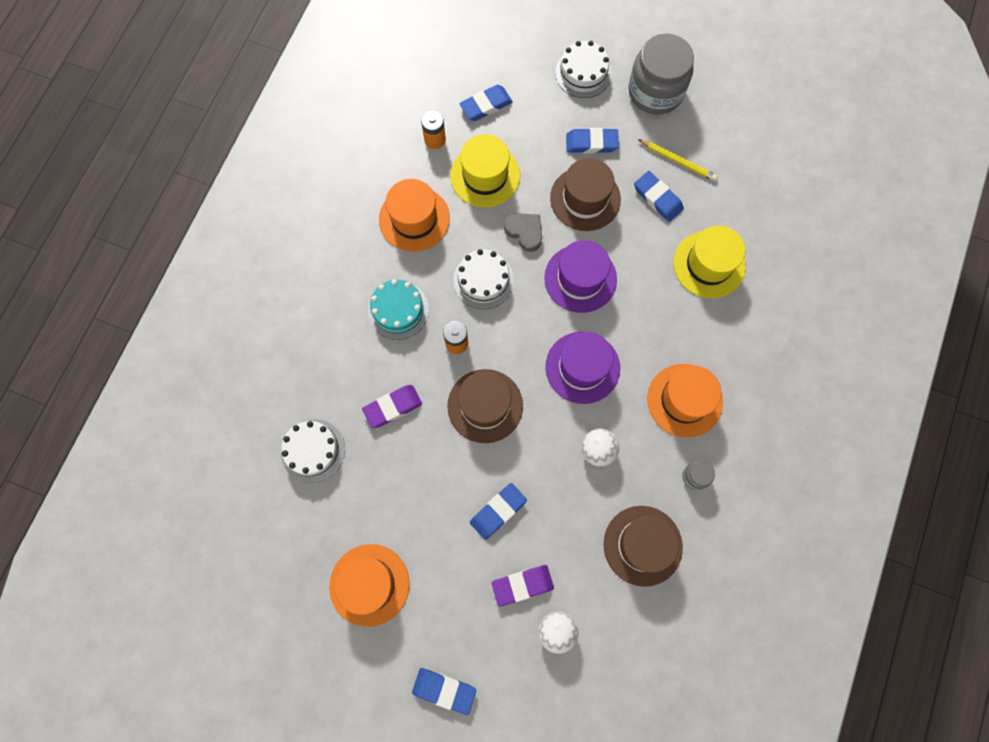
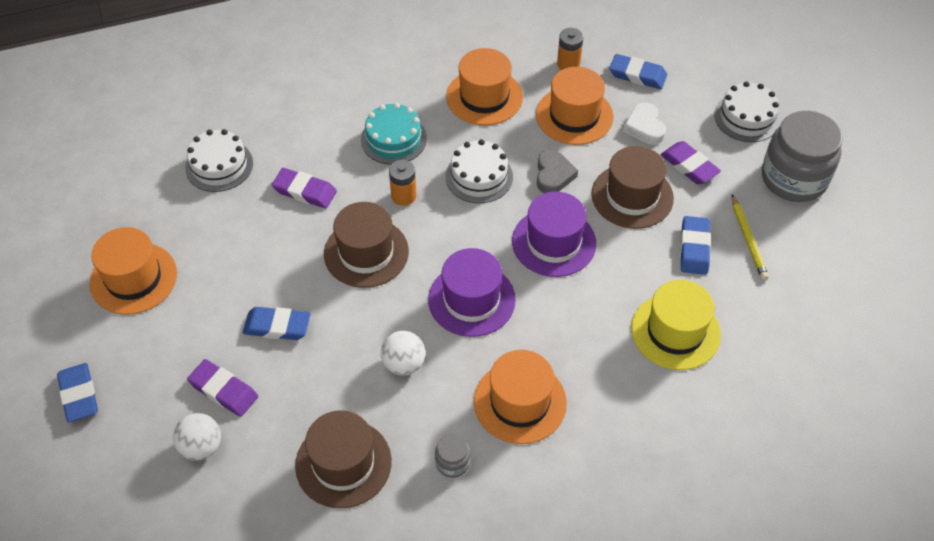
camera: 50 degrees right, 20 degrees down
yellow hat [450,134,520,208] -> orange hat [536,67,614,145]
blue eraser [566,128,619,153] -> purple eraser [661,141,721,185]
none -> white heart [623,103,666,145]

